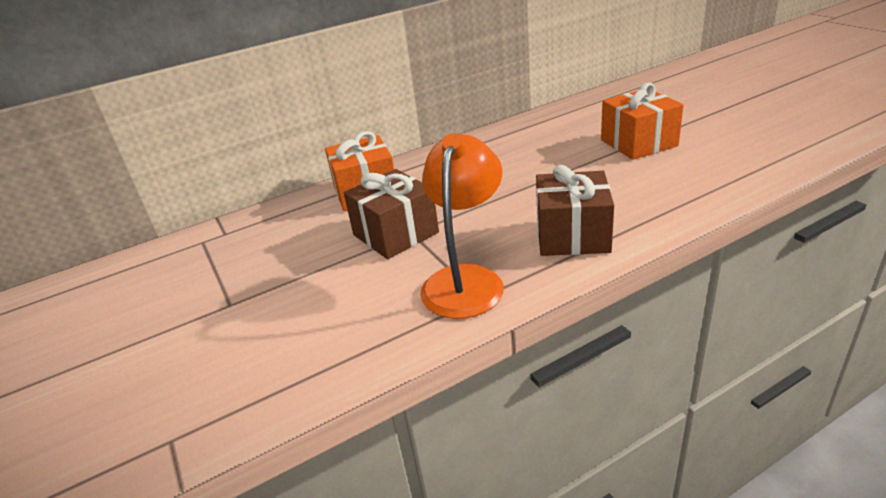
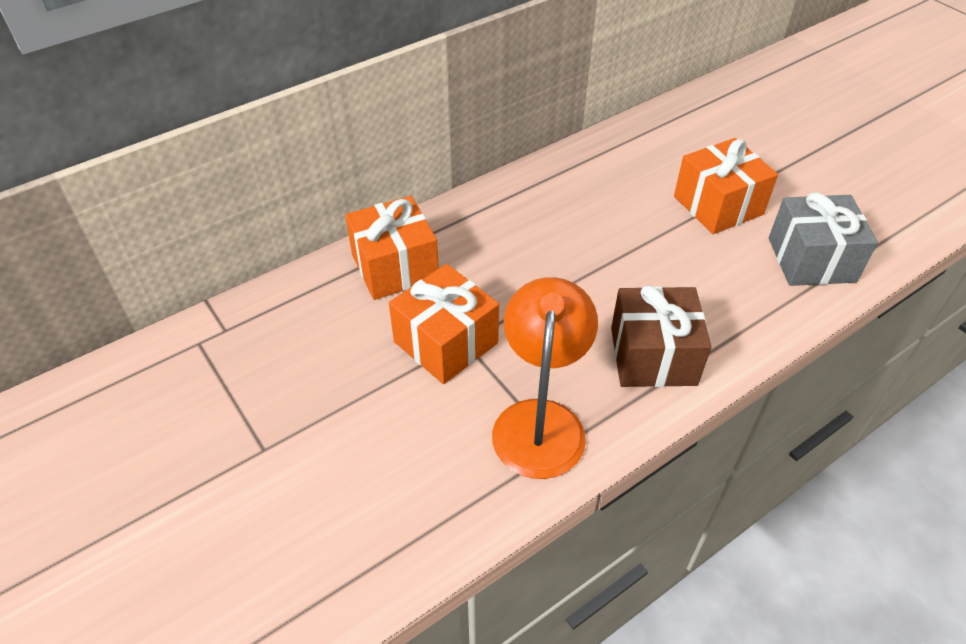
camera: 10 degrees left, 15 degrees up
brown gift [344,169,439,259] -> orange gift [389,264,499,384]
none -> grey gift [769,192,878,286]

